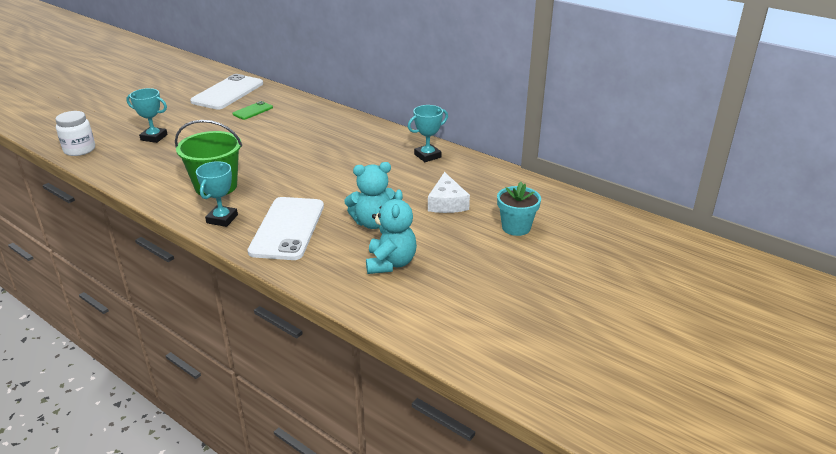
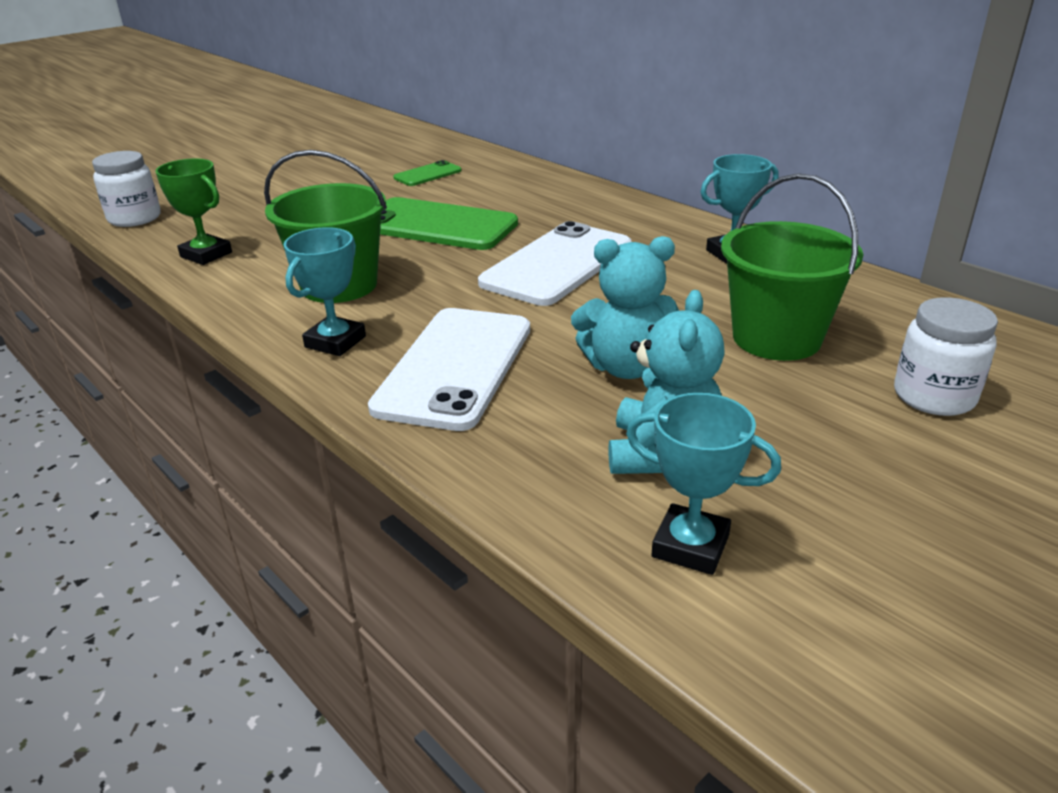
camera: 10 degrees right, 0 degrees up
turquoise trophy [126,88,168,143] -> turquoise trophy moved to [626,393,781,575]
white phone [190,74,263,110] -> white phone moved to [478,221,632,306]
white cheese [428,172,470,213] -> green bucket [721,173,863,361]
turquoise flower pot [497,182,541,236] -> white jar [894,297,998,416]
none -> green trophy [155,158,232,265]
none -> green phone [380,197,518,250]

